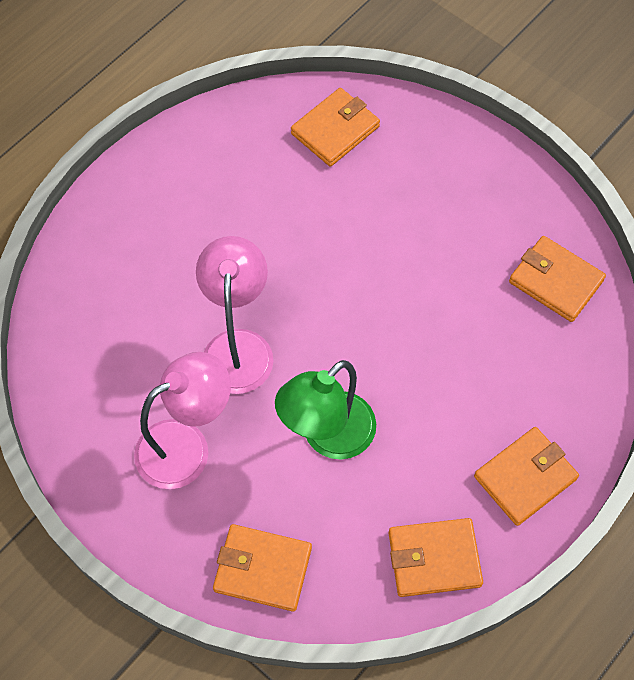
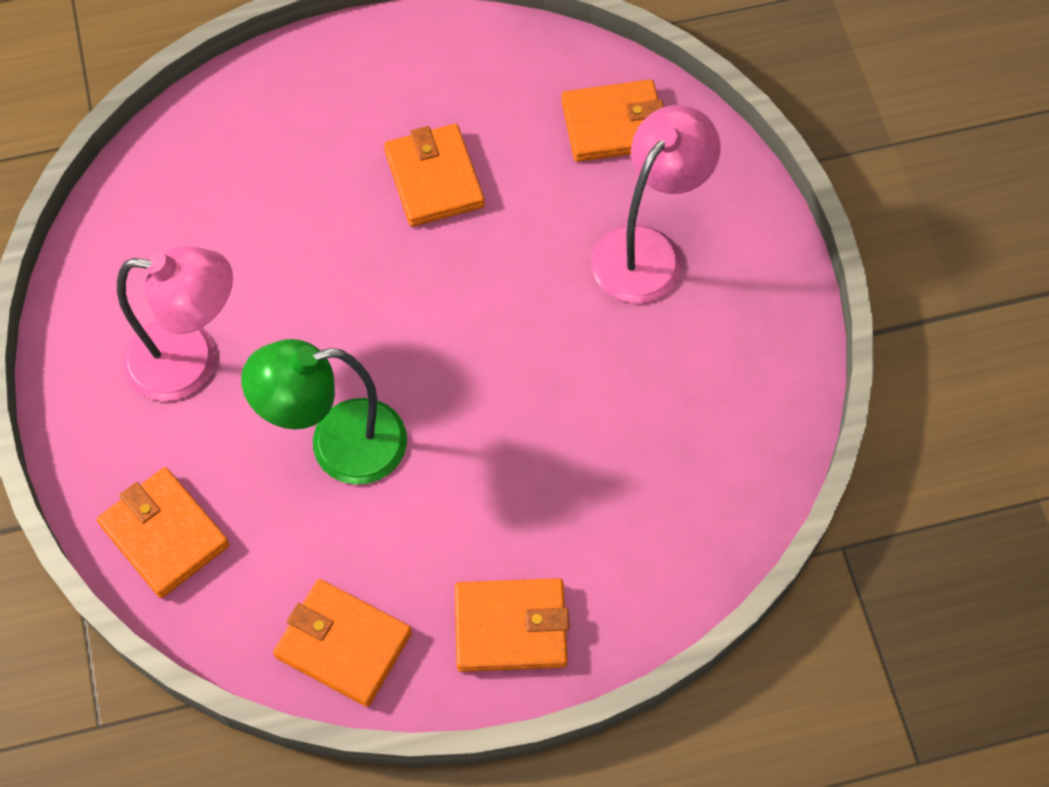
camera: 35 degrees right, 0 degrees up
pink lamp [196,236,273,394] -> pink lamp moved to [592,105,720,303]
orange wallet [509,236,606,322] -> orange wallet moved to [384,124,485,227]

